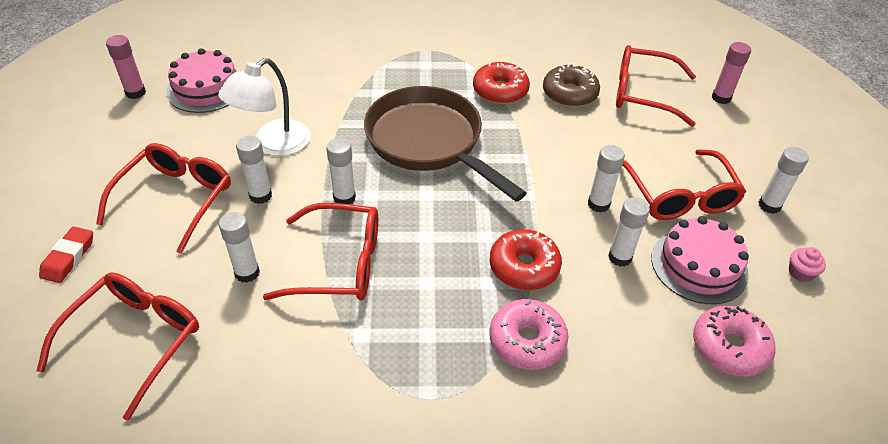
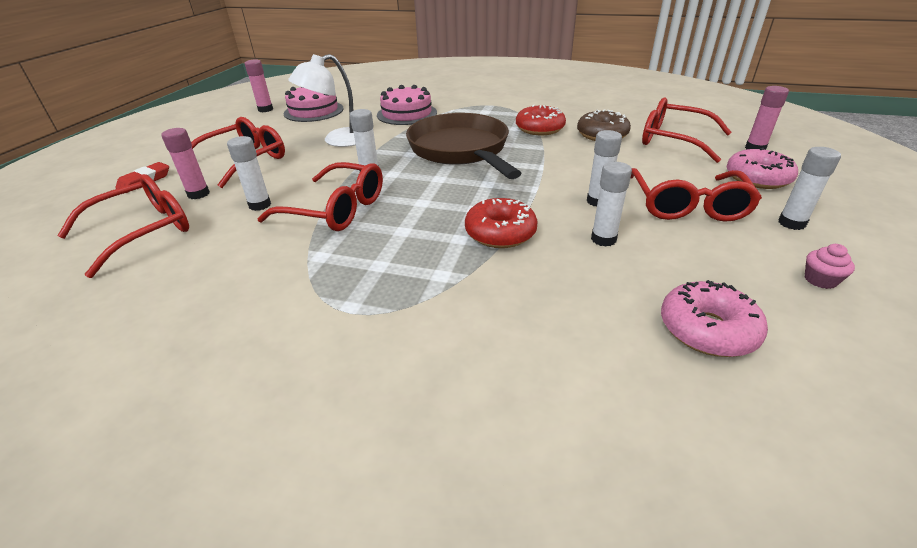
camera: 20 degrees right, 10 degrees down
white glue stick [236,136,272,204] -> none
pink donut [489,299,568,370] -> pink donut moved to [726,148,798,189]
pink cake [651,216,749,304] -> pink cake moved to [377,85,437,125]
none -> pink glue stick [161,128,210,199]

